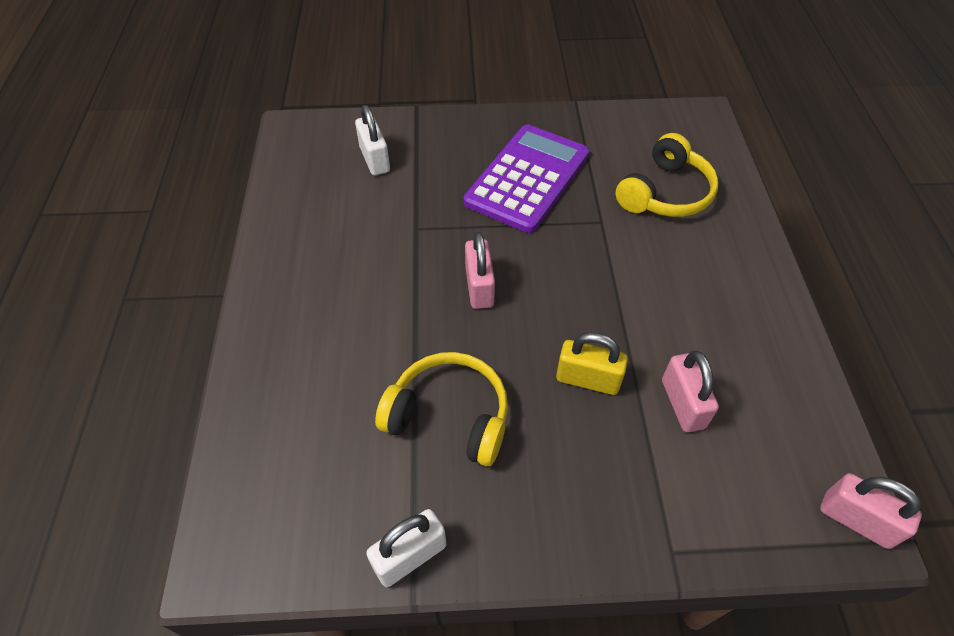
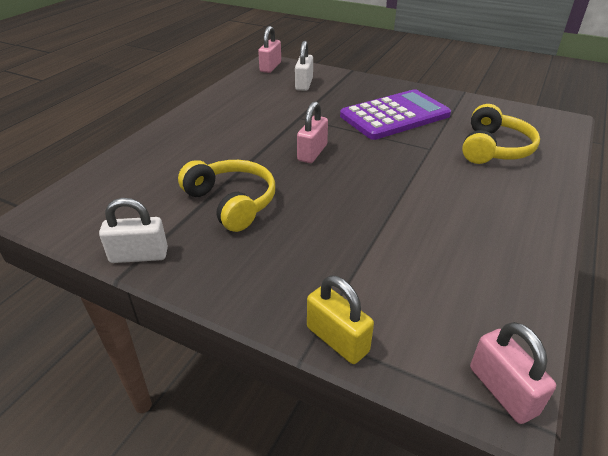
camera: 30 degrees right, 15 degrees down
yellow padlock [556,332,628,395] -> yellow padlock moved to [307,275,374,364]
yellow headphones [615,133,719,217] -> yellow headphones turned 45 degrees counterclockwise [462,104,540,164]
pink padlock [662,351,719,432] -> pink padlock moved to [258,26,281,73]

